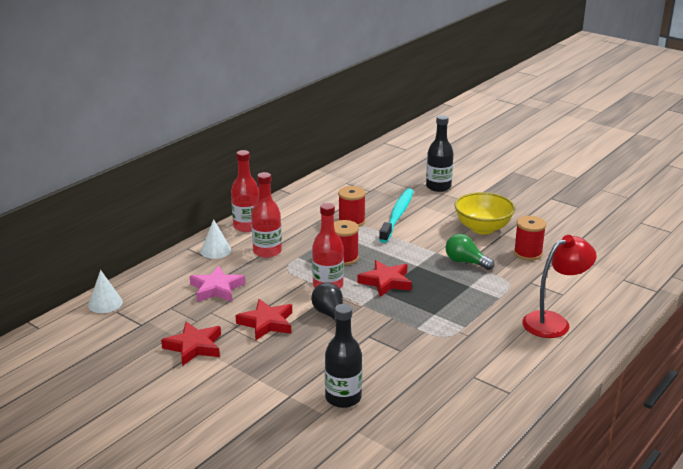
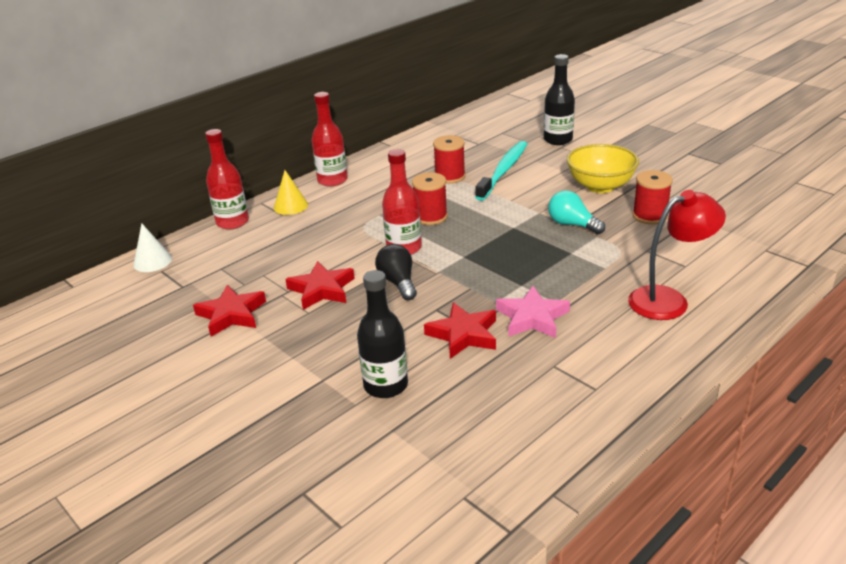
camera: 10 degrees right, 5 degrees up
pink star [190,266,245,302] -> pink star moved to [496,286,570,338]
white cone [201,219,231,259] -> yellow cone [274,170,308,215]
red bottle [251,172,282,258] -> red bottle moved to [205,129,249,230]
red star [357,260,412,297] -> red star moved to [424,302,496,359]
green light bulb [445,234,495,270] -> turquoise light bulb [548,190,605,235]

